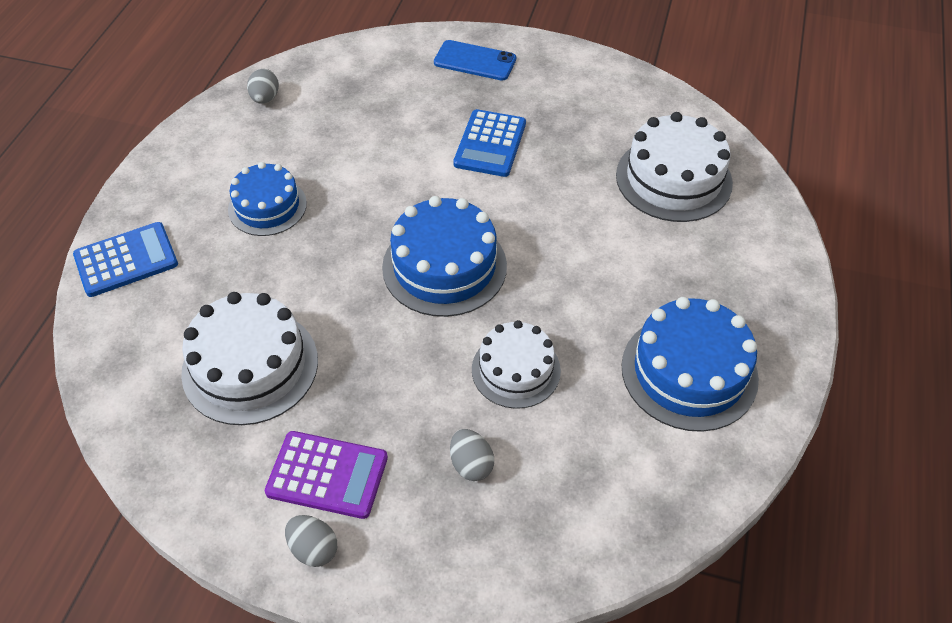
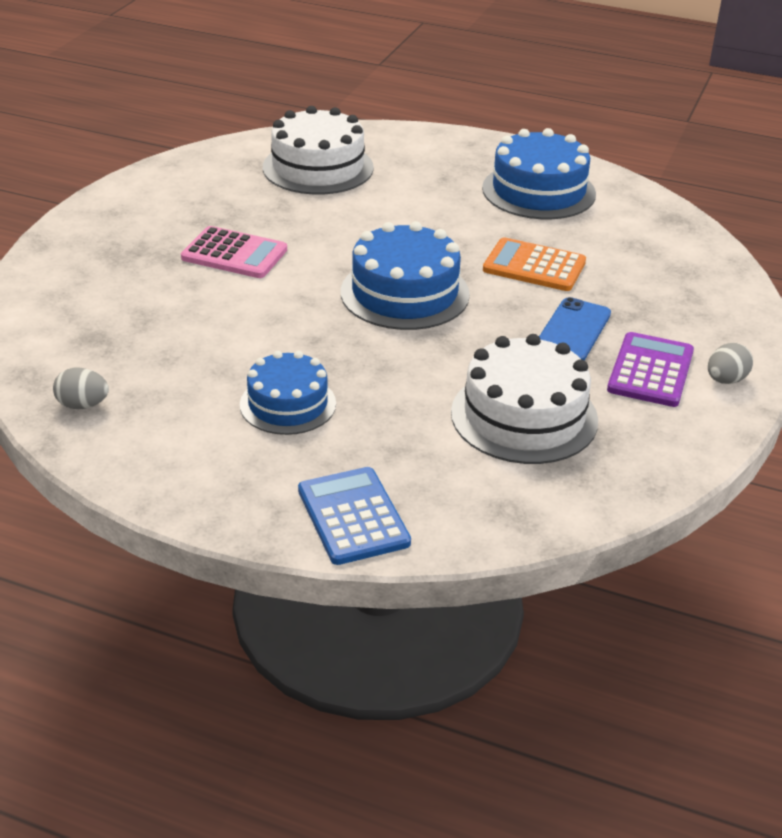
camera: 85 degrees left, 15 degrees down
blue phone [434,40,516,81] -> blue phone moved to [539,297,611,360]
grey egg [450,429,494,481] -> none
blue calculator [453,109,526,177] -> pink calculator [181,226,287,278]
white cake [472,320,561,409] -> orange calculator [483,237,586,291]

